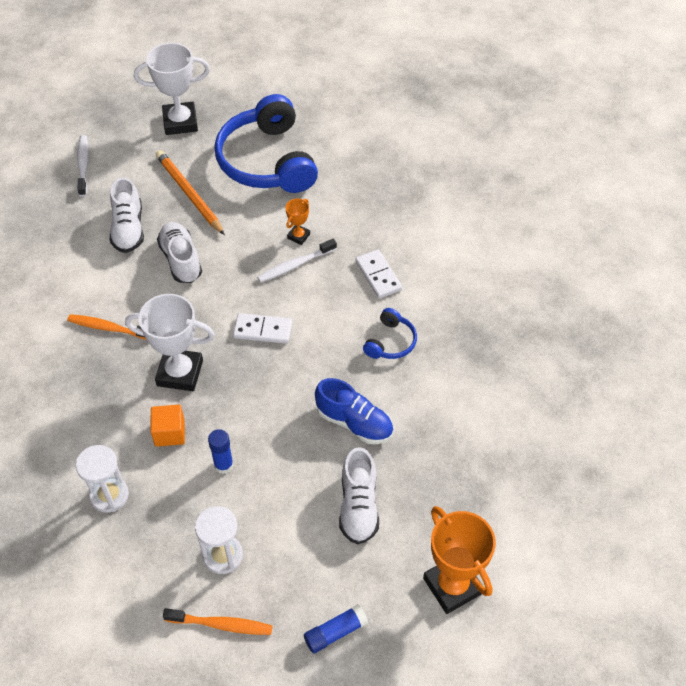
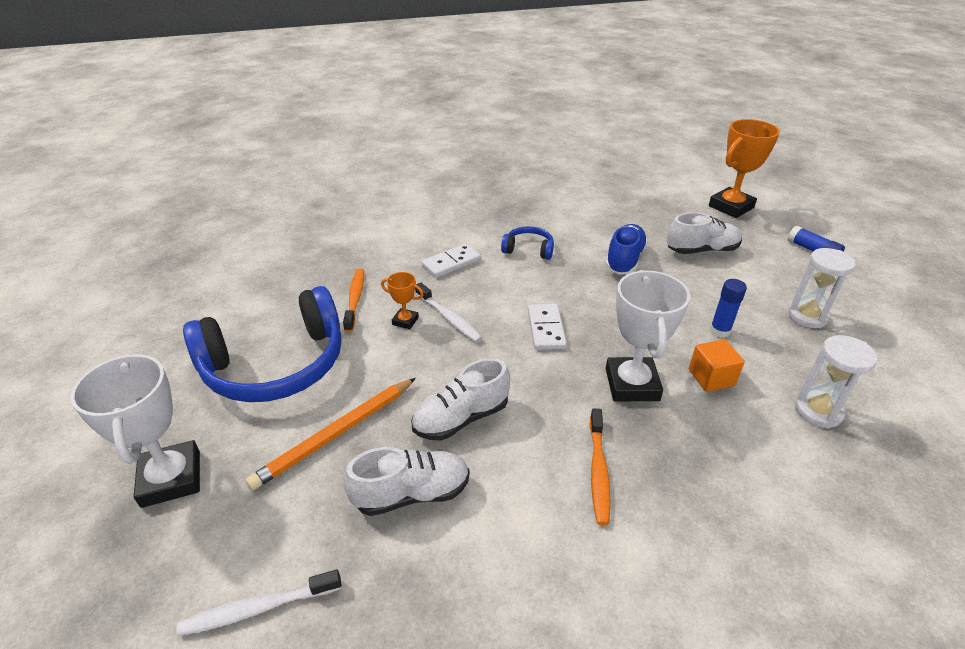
camera: 100 degrees left, 15 degrees down
orange toothbrush [163,608,273,635] -> orange toothbrush moved to [343,269,364,332]

